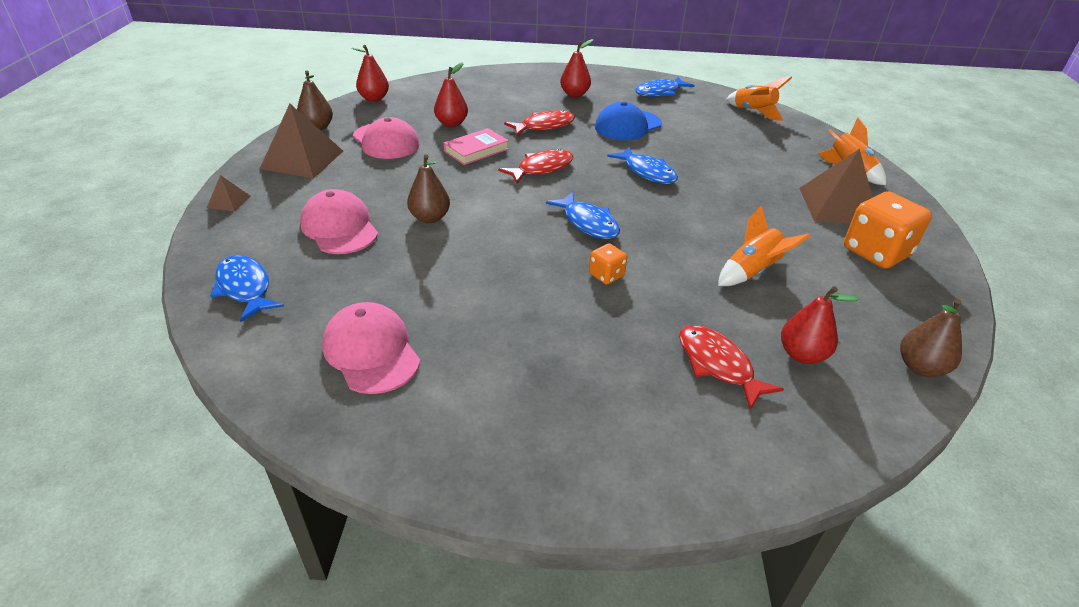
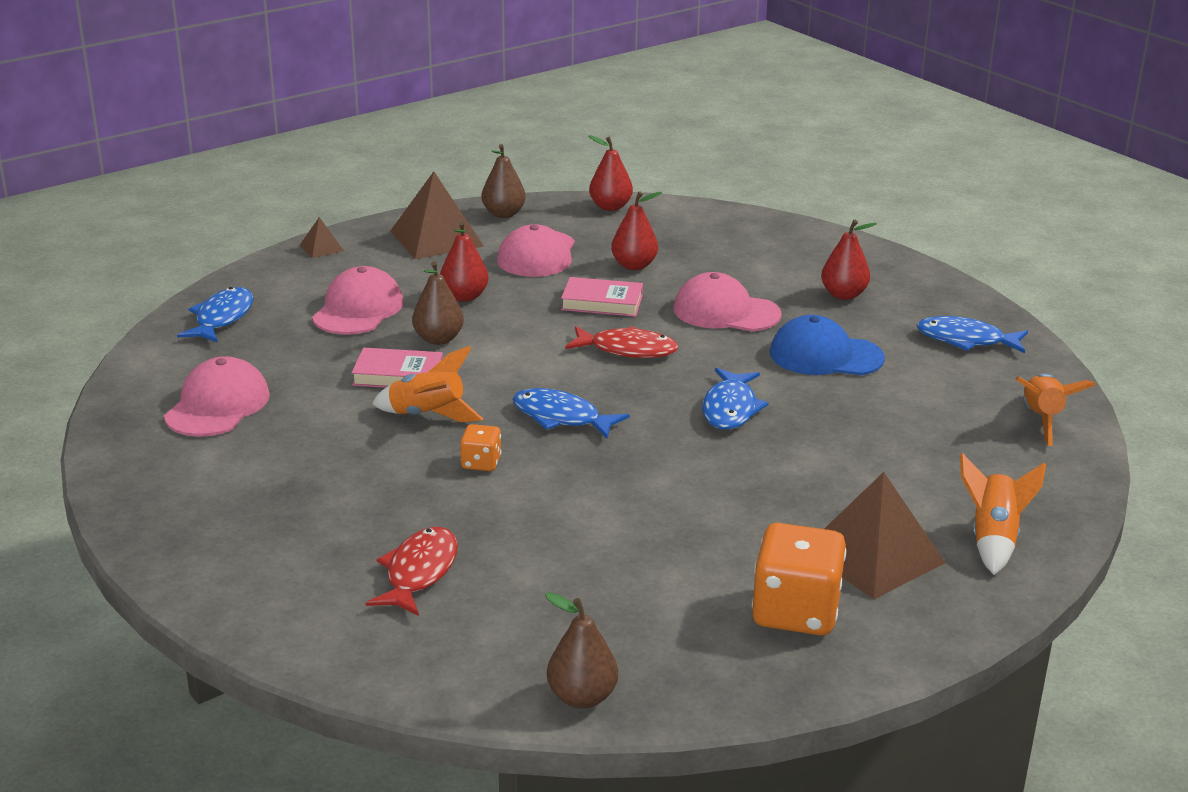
camera: 50 degrees right, 10 degrees down
red fish [504,110,575,136] -> pink cap [673,272,782,332]
blue fish [546,192,620,239] -> blue fish turned 105 degrees clockwise [513,388,629,438]
orange rocket [718,205,810,286] -> orange rocket moved to [372,346,483,422]
red pear [781,286,860,364] -> red pear moved to [440,222,489,302]
none -> pink book [352,348,443,388]

